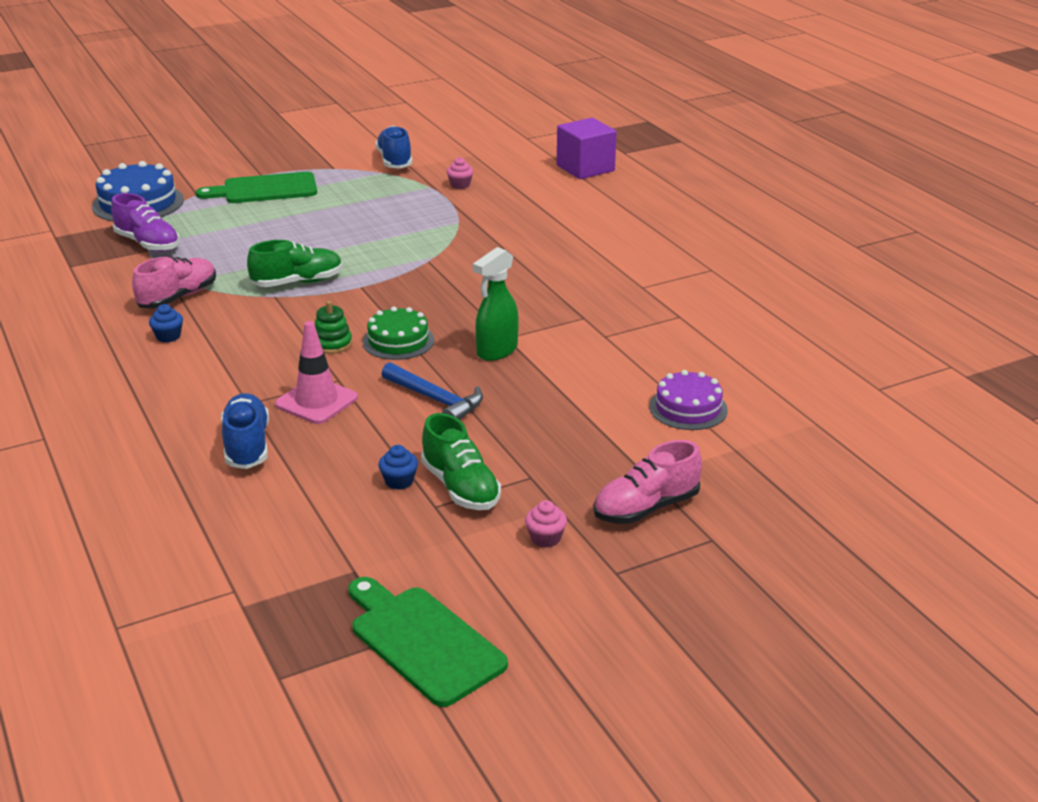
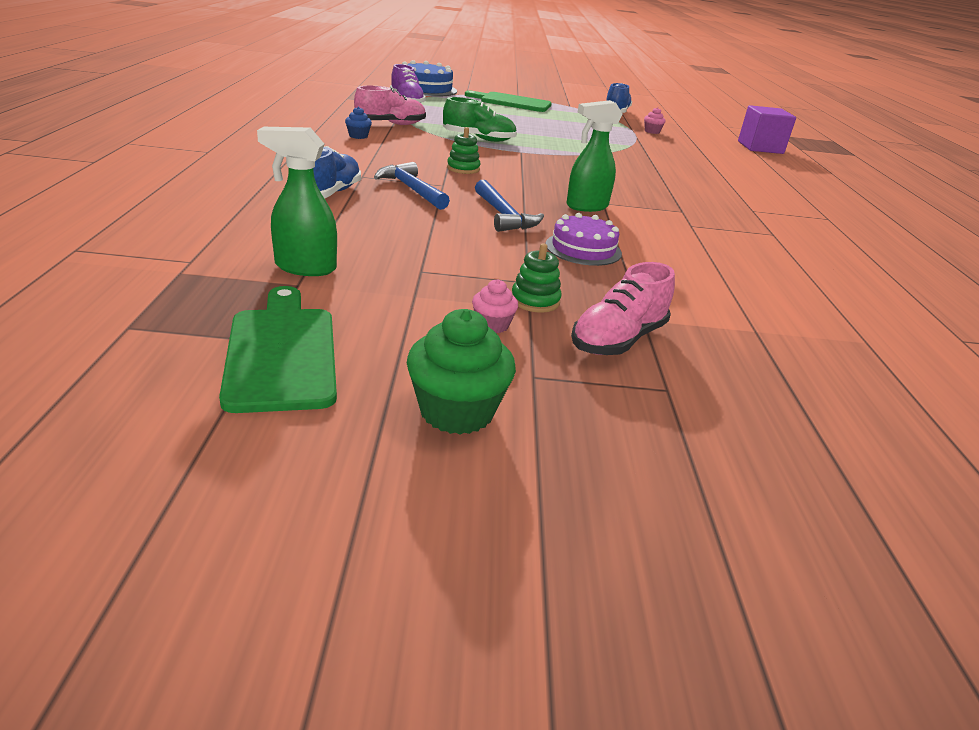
camera: 25 degrees right, 0 degrees up
pink traffic cone [275,321,358,424] -> blue hammer [374,162,450,210]
green cake [362,306,434,360] -> none
blue cupcake [379,445,418,490] -> none
green shoe [421,413,501,510] -> none
pink shoe [593,440,702,524] -> pink shoe turned 45 degrees counterclockwise [571,262,675,355]
purple cake [649,370,728,430] -> purple cake moved to [545,213,622,266]
none -> green spray bottle [257,127,337,276]
none -> green cupcake [407,309,516,434]
none -> green stacking toy [512,243,562,313]

